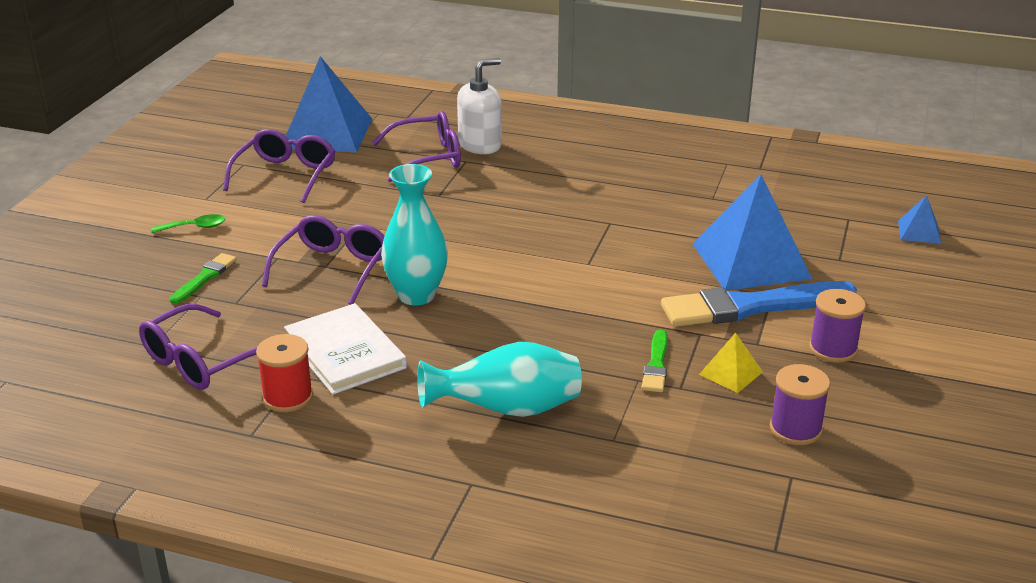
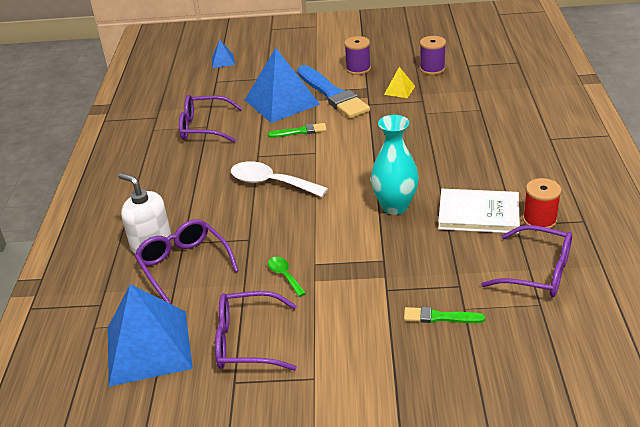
camera: 105 degrees left, 5 degrees up
green spoon [151,214,225,233] -> green spoon moved to [268,257,306,297]
purple glasses [262,215,384,305] -> purple glasses moved to [179,95,243,143]
white book [284,303,407,395] -> white book turned 60 degrees clockwise [438,189,520,234]
turquoise vase [417,342,582,417] -> none
green brush [642,330,668,392] -> green brush moved to [268,123,327,138]
none -> white spoon [231,161,328,197]

